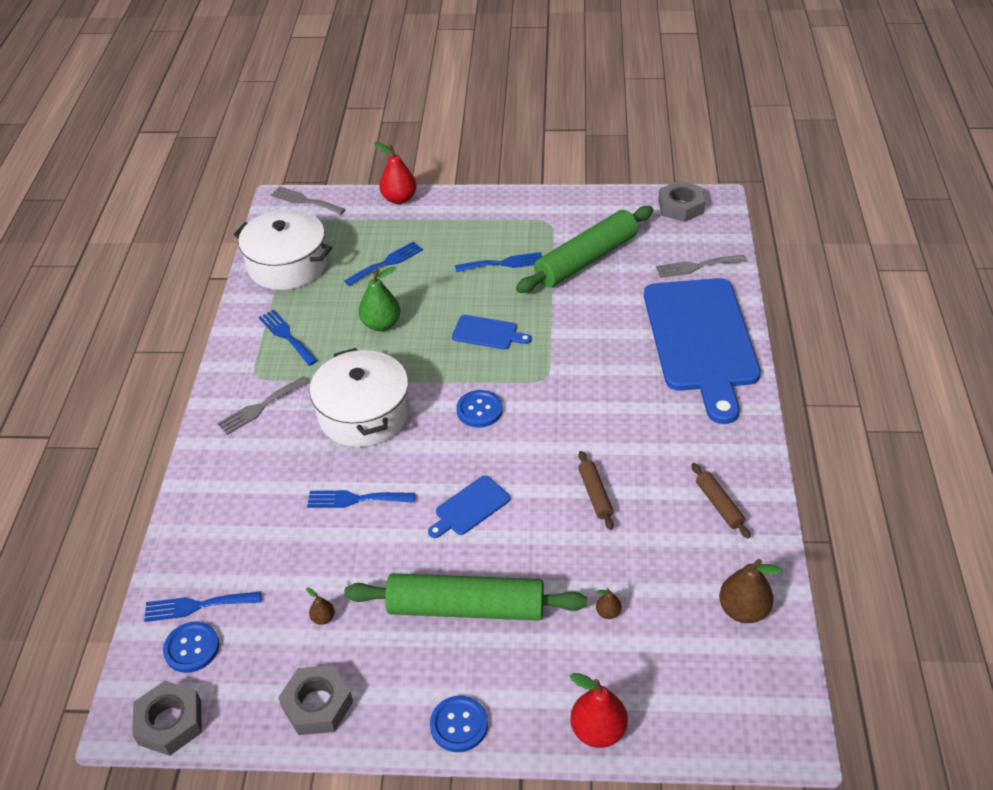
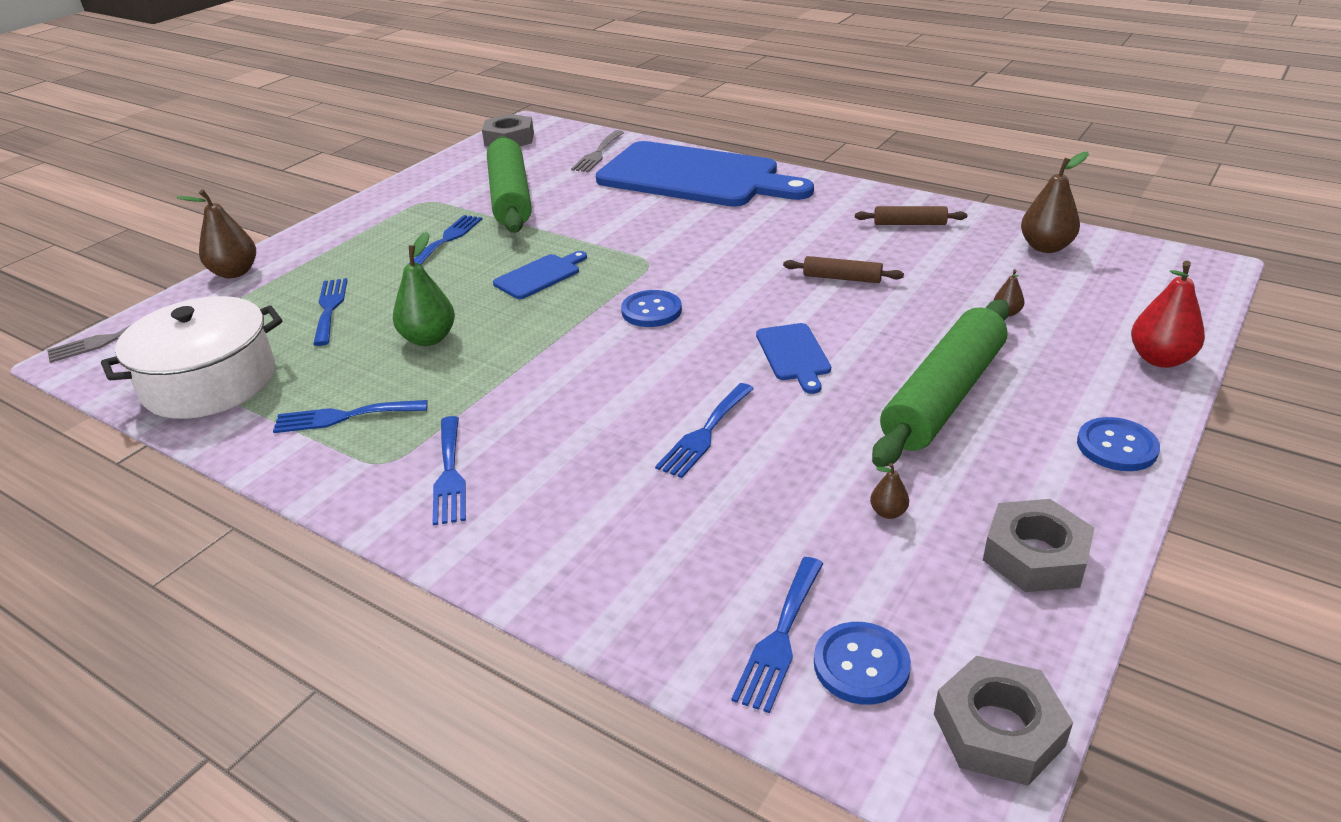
camera: 60 degrees left, 10 degrees down
grey fork [217,376,309,435] -> blue fork [432,416,466,525]
white pot [309,348,409,447] -> none
red pear [374,142,417,204] -> brown pear [176,189,256,278]

